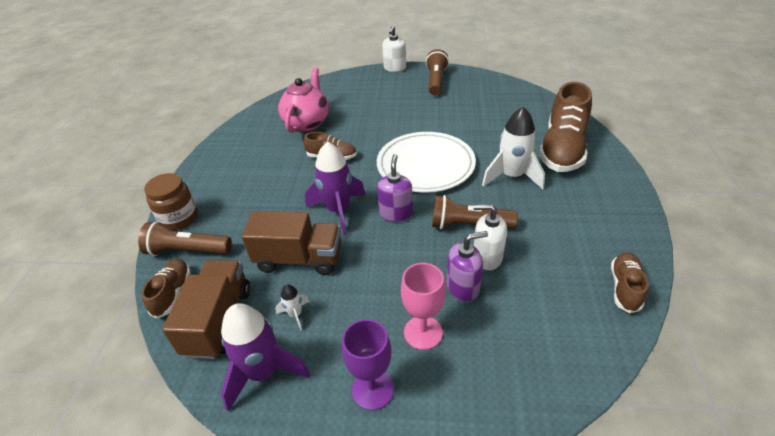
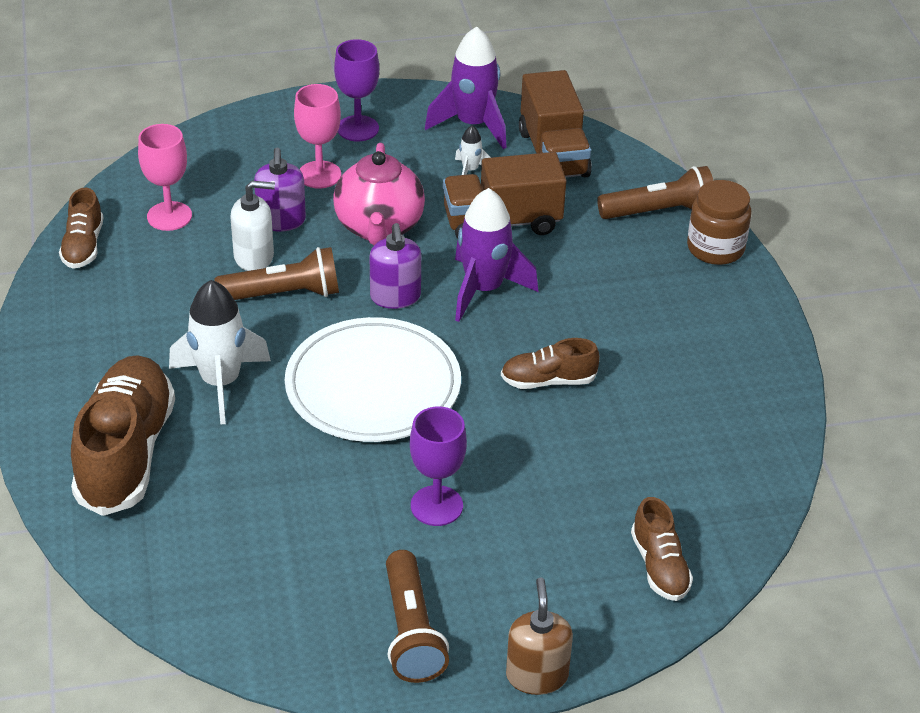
camera: 160 degrees right, 0 degrees up
brown shoe [142,259,191,318] -> brown shoe moved to [631,497,693,601]
pink teapot [278,67,329,133] -> pink teapot moved to [333,143,425,245]
white soap dispenser [382,26,406,72] -> brown soap dispenser [506,577,573,695]
purple soap dispenser [447,231,488,302] -> purple soap dispenser turned 60 degrees counterclockwise [254,148,306,232]
none -> pink goblet [138,124,192,231]
none -> purple goblet [410,407,467,526]

